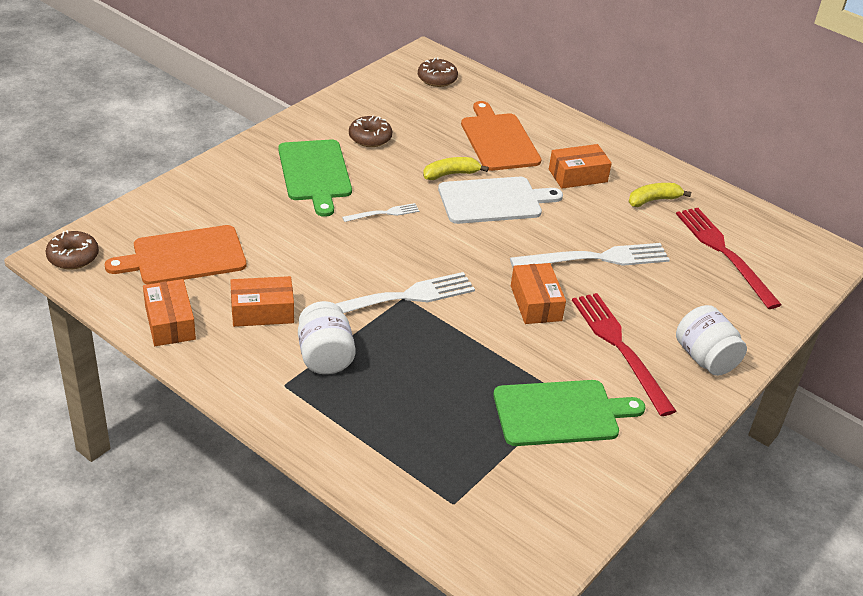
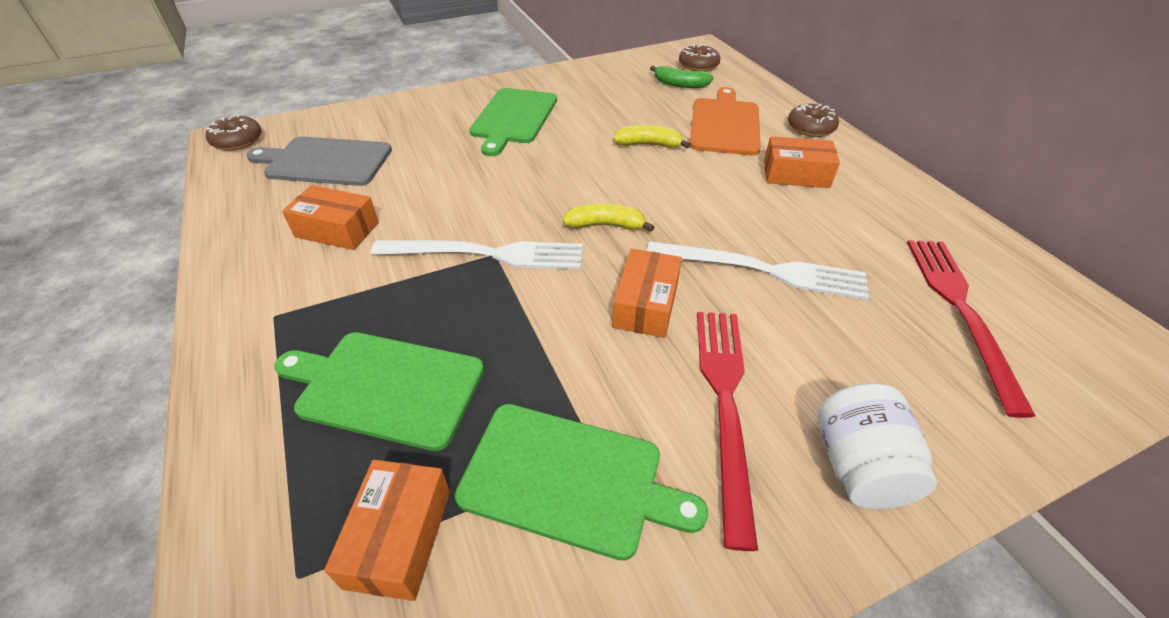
camera: 30 degrees right, 5 degrees up
orange cutting board [105,225,246,284] -> grey cutting board [246,137,392,186]
orange box [143,279,196,346] -> orange box moved to [324,460,450,601]
white jar [298,301,356,374] -> none
white fork [342,203,420,222] -> none
brown donut [349,115,392,147] -> brown donut moved to [788,104,839,137]
white cutting board [438,177,563,224] -> none
yellow banana [629,183,691,207] -> yellow banana moved to [563,203,654,232]
none -> green cutting board [274,332,484,451]
none -> green banana [650,66,714,88]

